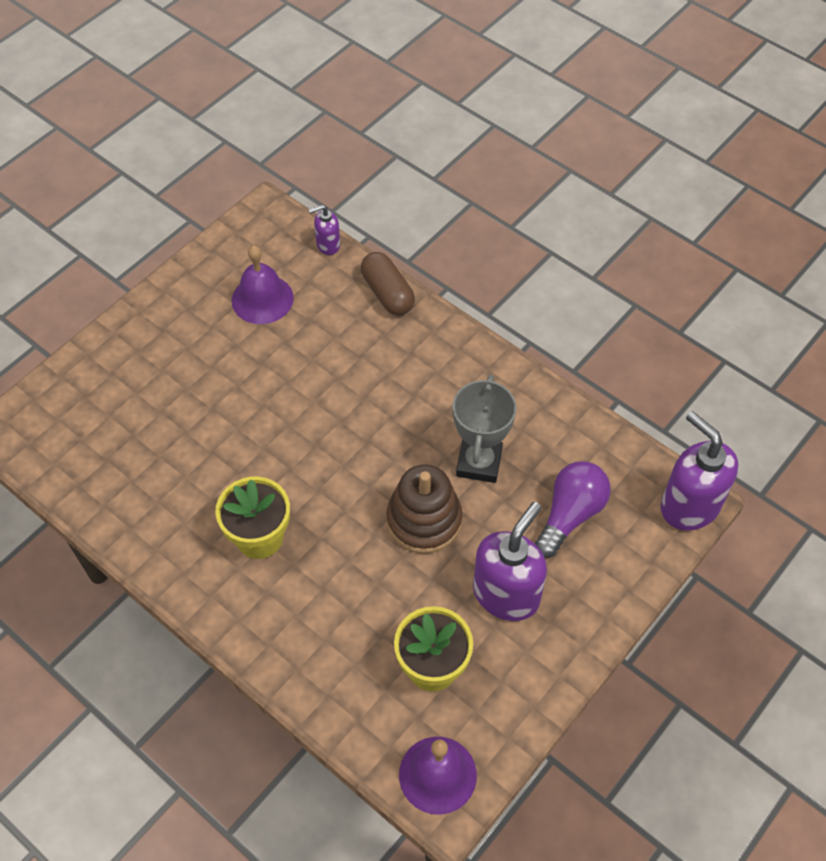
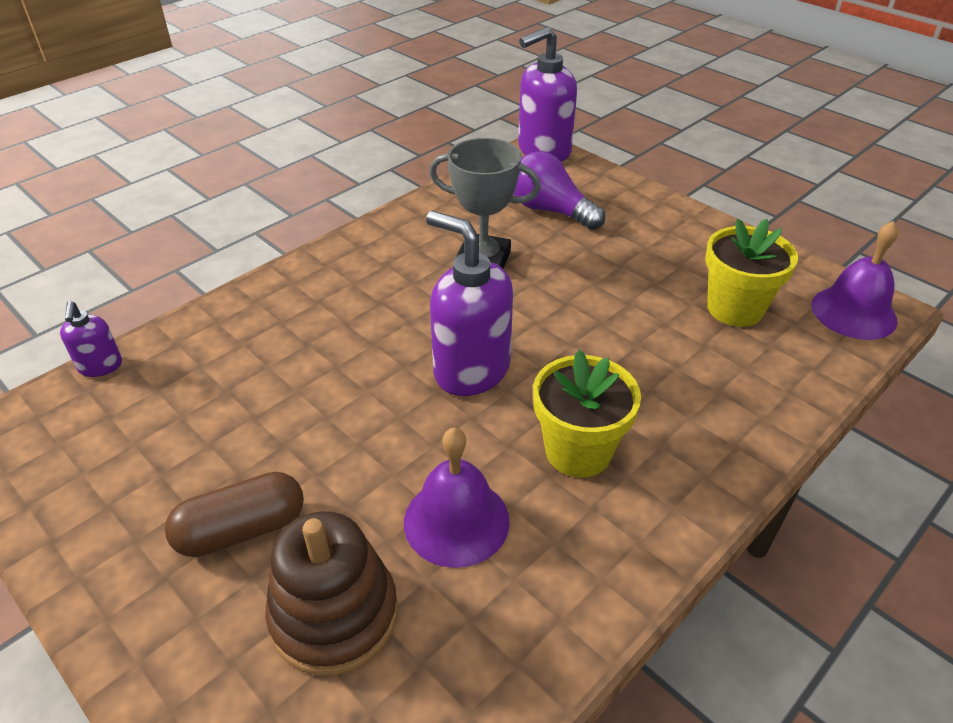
camera: 85 degrees left, 15 degrees down
purple bell [232,246,294,324] -> purple bell moved to [404,428,510,568]
brown capsule [361,252,415,315] -> brown capsule moved to [165,472,304,557]
brown stacking toy [387,465,462,554] -> brown stacking toy moved to [265,511,398,676]
purple soap dispenser [473,502,547,621] -> purple soap dispenser moved to [426,211,513,396]

